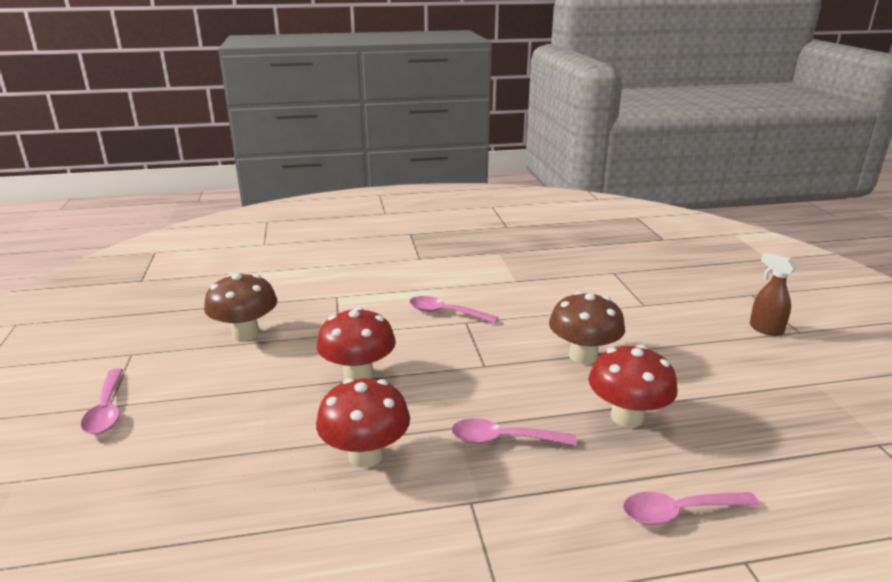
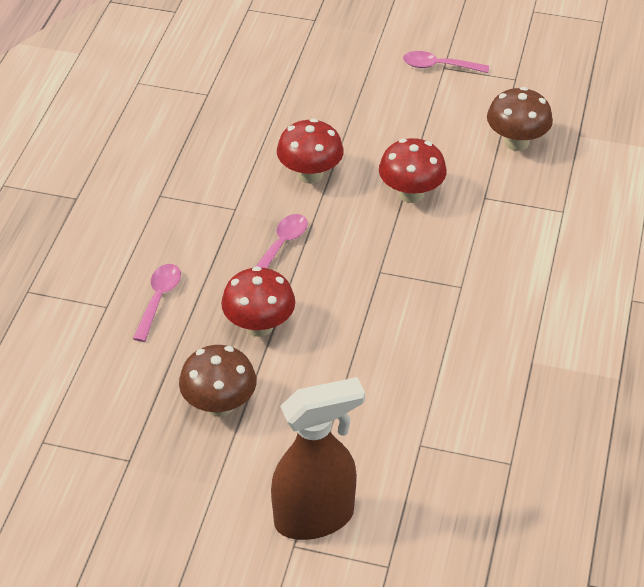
camera: 115 degrees right, 20 degrees up
pink spoon [409,296,499,324] -> none
brown mushroom [549,291,625,364] -> brown mushroom moved to [179,345,256,417]
brown spray bottle [750,253,797,336] -> brown spray bottle [271,377,365,540], size x2.10

